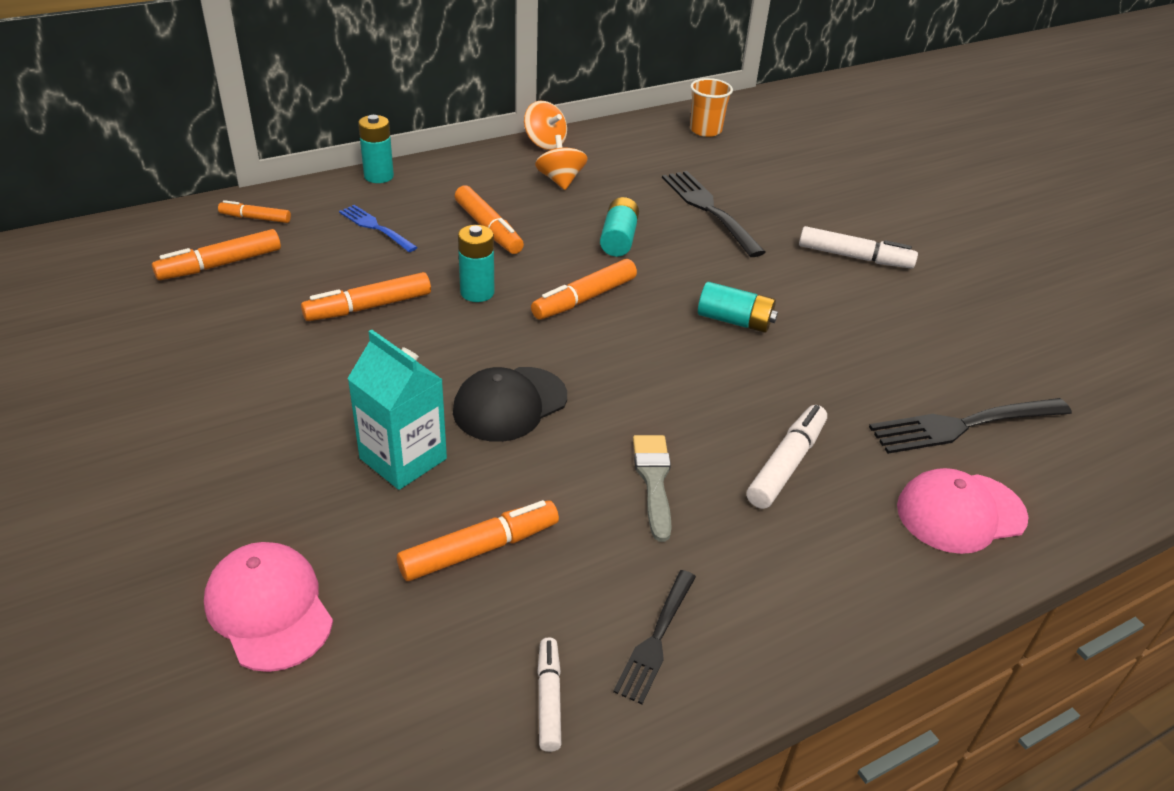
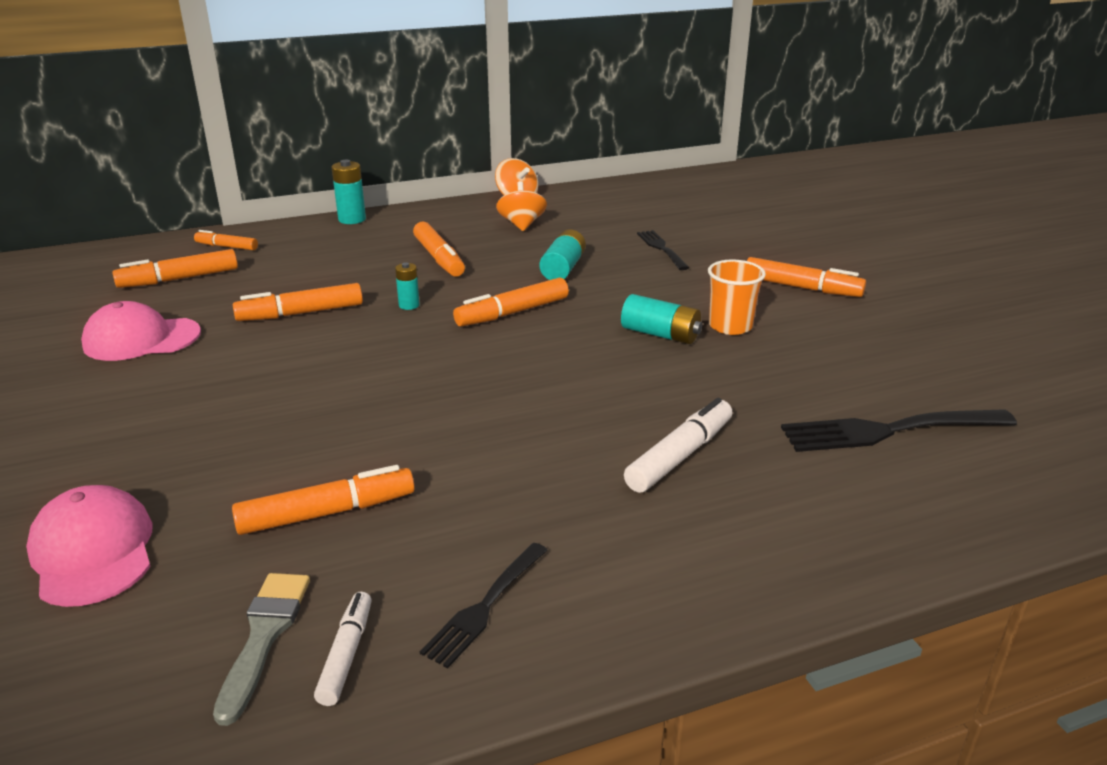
camera: 10 degrees right, 10 degrees down
blue fork [339,205,418,252] -> none
turquoise carton [347,329,447,490] -> none
black cap [453,367,567,442] -> none
turquoise battery [458,225,494,302] -> turquoise battery [395,262,420,310], size x0.62
grey brush [633,435,672,542] -> grey brush moved to [213,573,310,726]
black fork [662,171,766,257] -> black fork [637,230,689,270], size x0.61
orange cup [690,78,733,137] -> orange cup moved to [708,259,766,335]
white marker [799,226,918,269] -> orange marker [747,257,866,297]
pink cap [897,468,1029,554] -> pink cap moved to [81,301,201,361]

